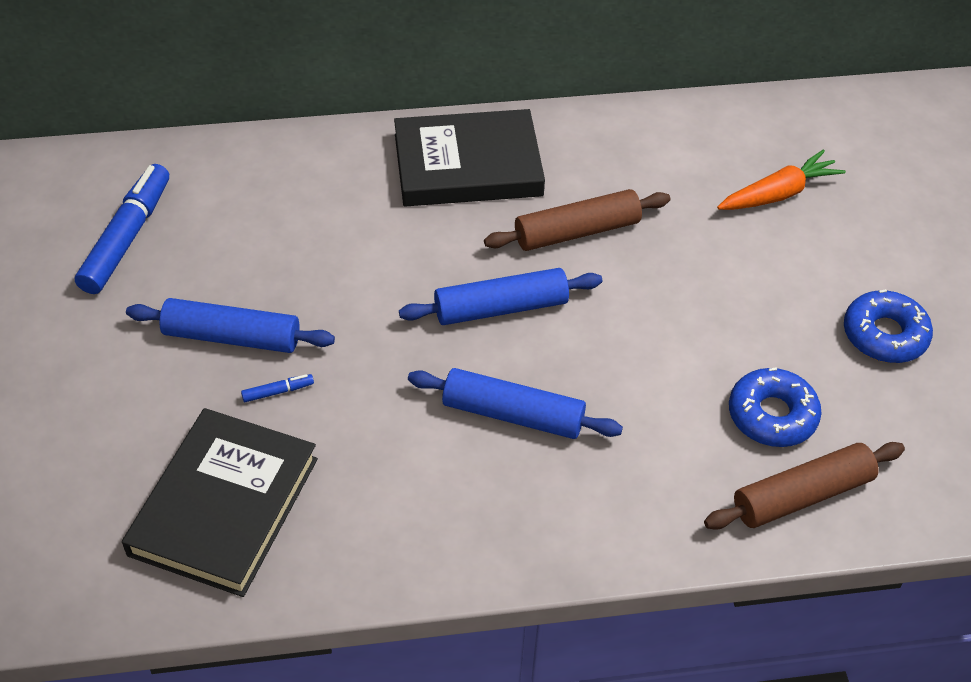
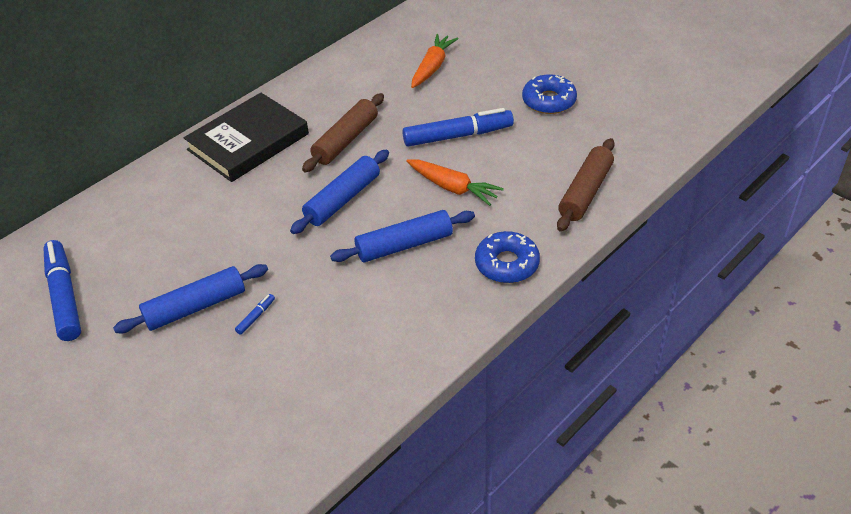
camera: 35 degrees left, 5 degrees down
black book [122,408,318,597] -> none
blue donut [729,368,822,447] -> blue donut moved to [475,231,540,283]
none -> blue marker [402,108,514,147]
none -> orange carrot [406,159,504,206]

